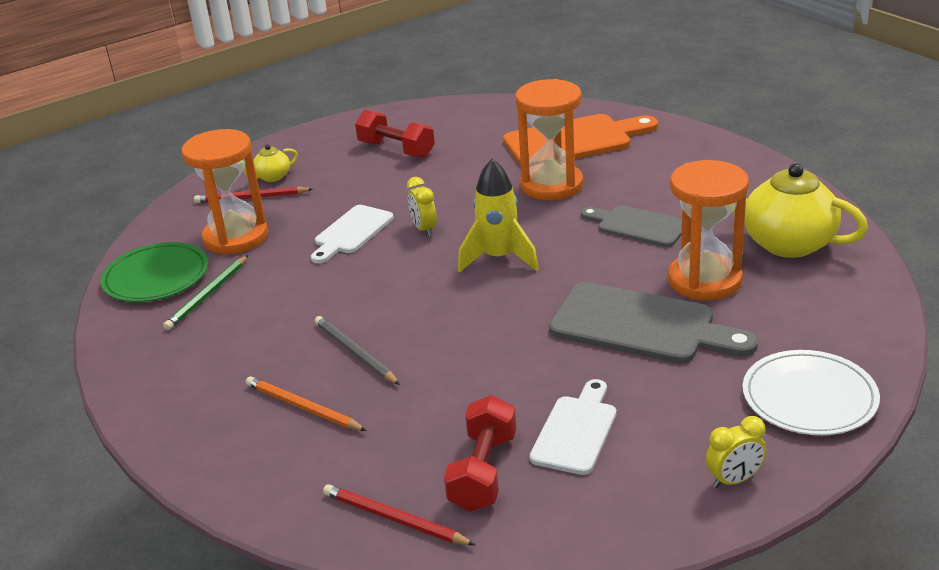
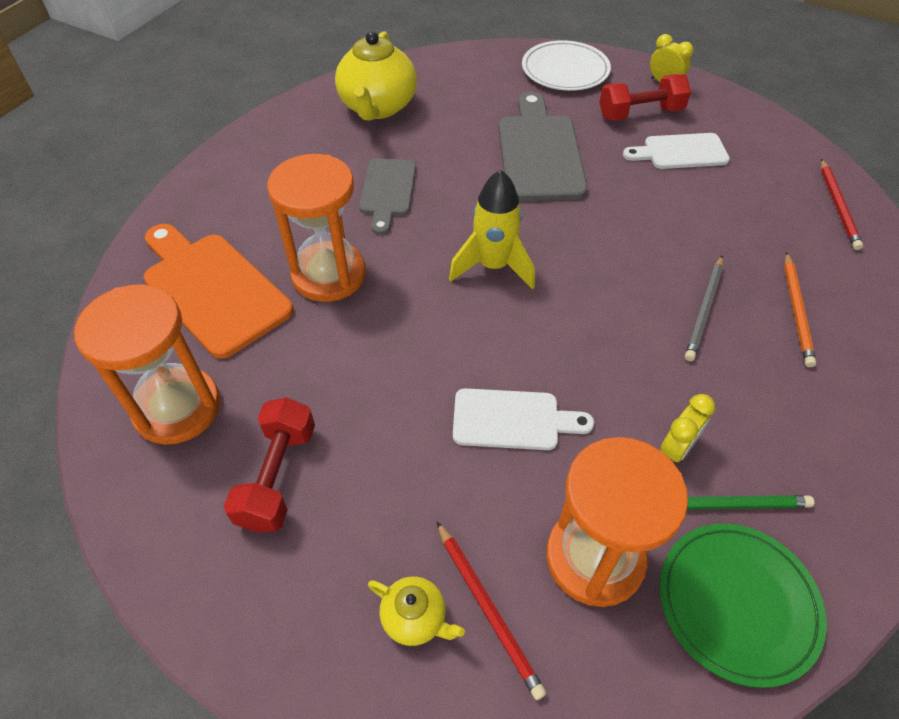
camera: 120 degrees left, 20 degrees up
yellow clock [407,177,437,237] -> yellow clock moved to [660,394,715,462]
red dumbbell [444,395,516,512] -> red dumbbell moved to [599,74,691,121]
orange hourglass [668,160,749,300] -> orange hourglass moved to [74,284,221,445]

